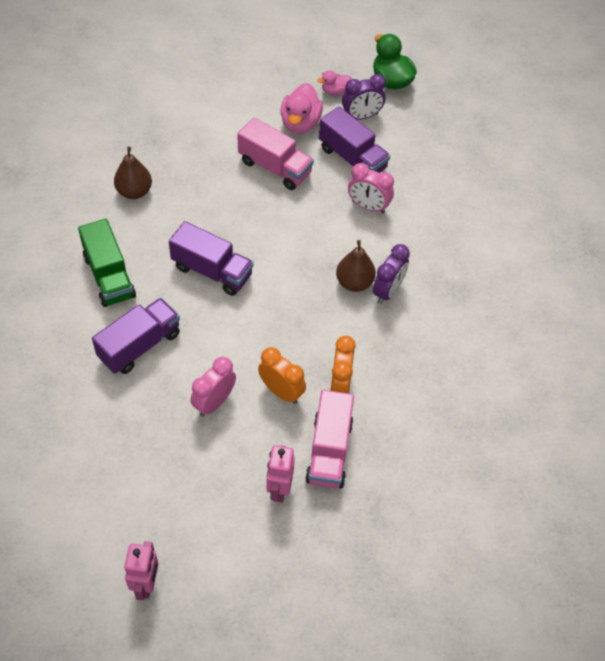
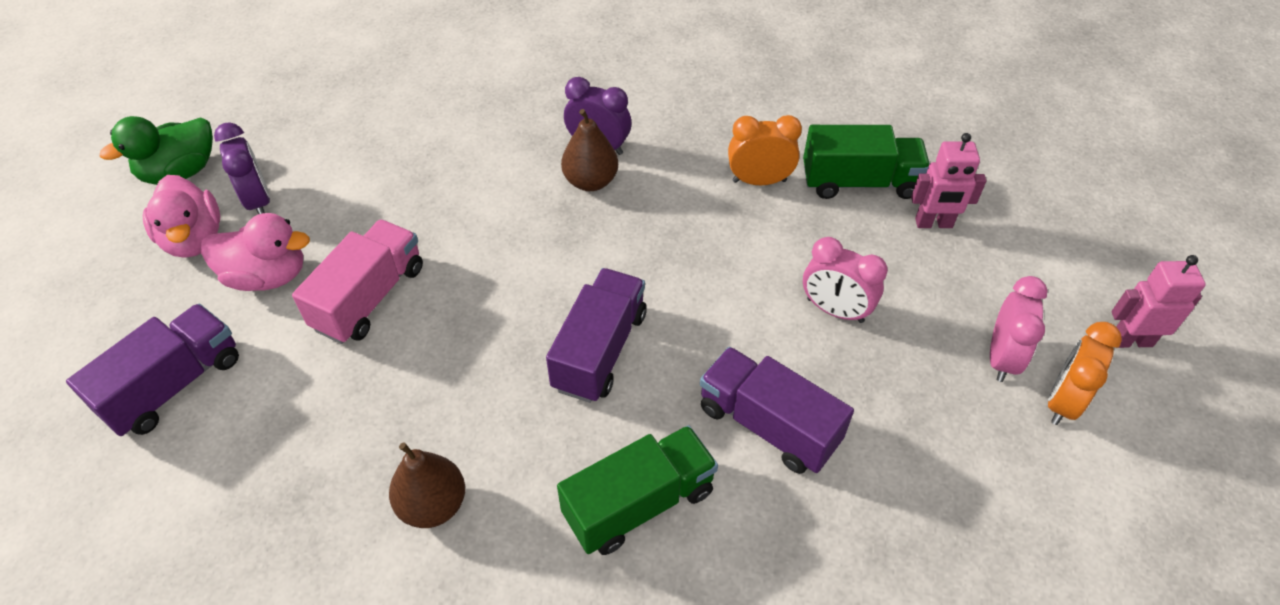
camera: 95 degrees left, 5 degrees down
orange clock [258,347,306,404] -> orange clock moved to [1048,322,1122,425]
pink truck [305,390,354,488] -> green truck [803,125,930,199]
pink duck [317,70,351,95] -> pink duck [143,175,220,257], size x1.76
purple truck [319,106,390,173] -> purple truck moved to [66,304,239,436]
pink clock [348,163,394,213] -> pink clock moved to [990,276,1047,382]

